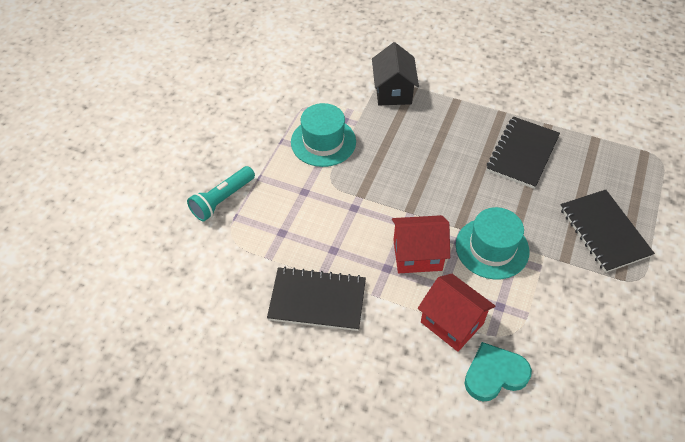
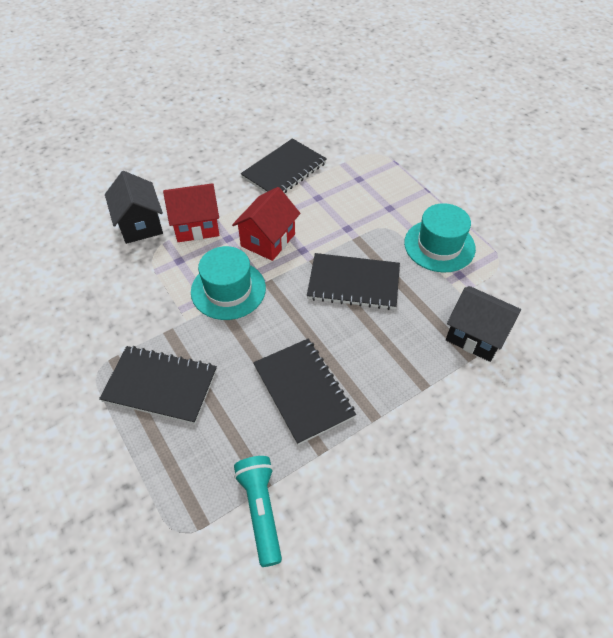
camera: 125 degrees right, 0 degrees up
turquoise flashlight [187,166,255,222] -> turquoise flashlight moved to [234,456,282,567]
turquoise heart [464,342,532,401] -> black house [105,171,163,244]
none -> black notebook [307,253,400,310]

